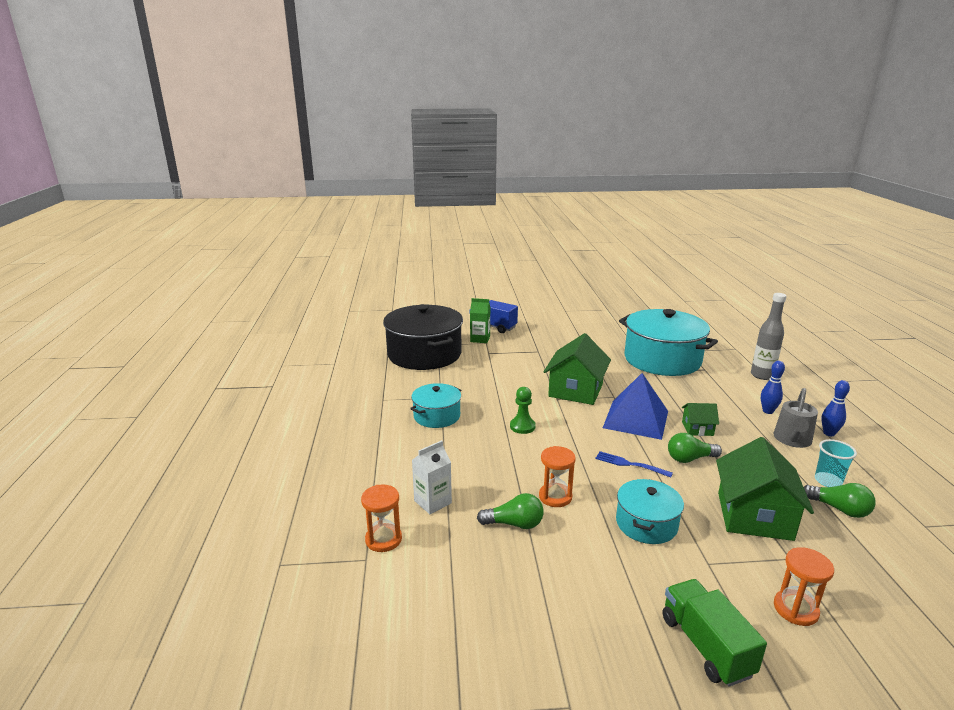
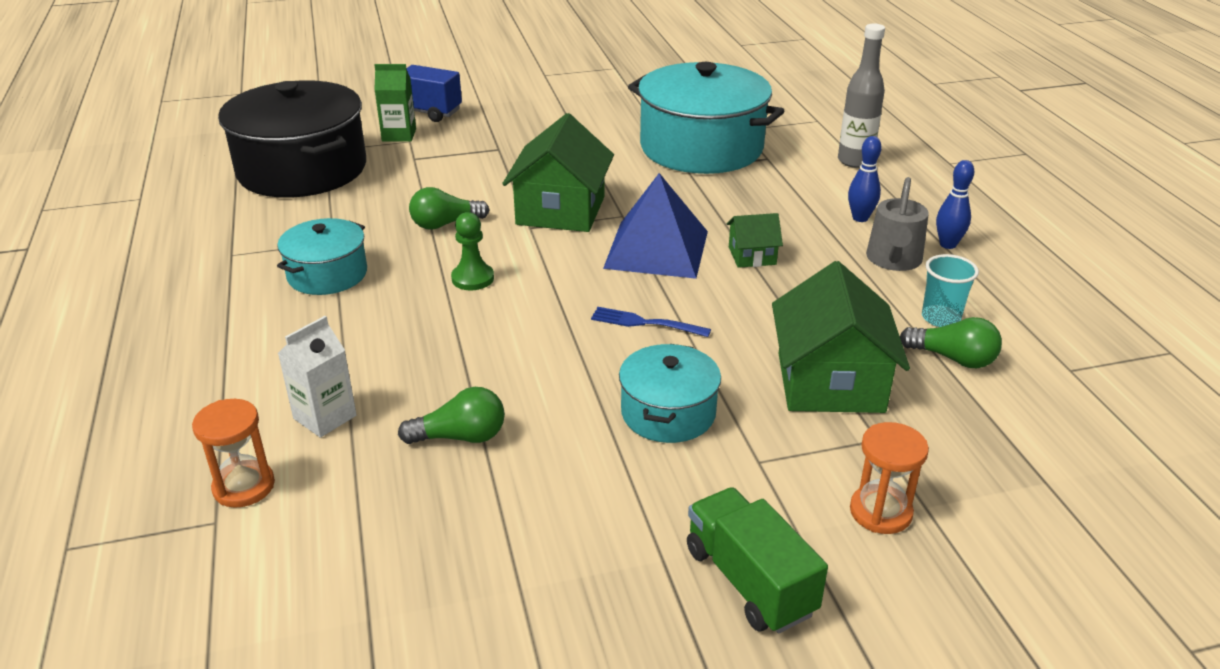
camera: 10 degrees left, 10 degrees up
orange hourglass [539,446,576,507] -> none
green light bulb [668,433,722,463] -> green light bulb moved to [409,187,489,230]

